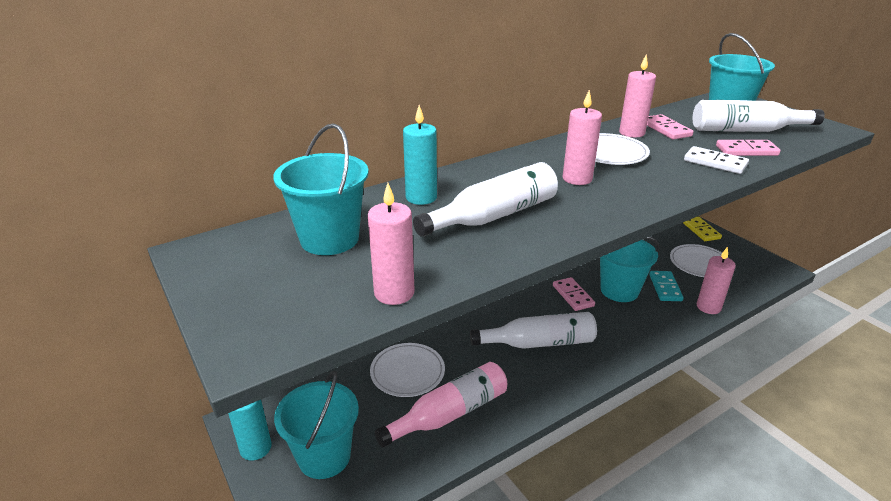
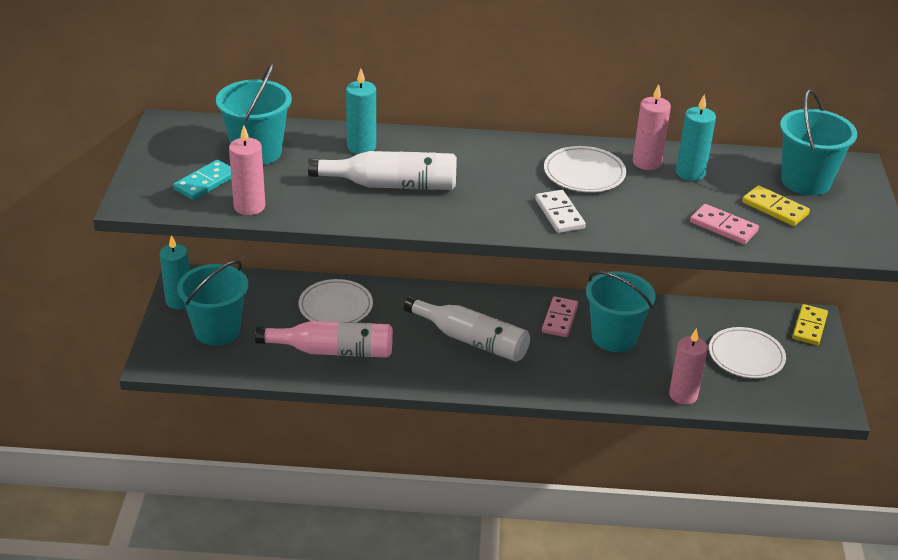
camera: 35 degrees right, 5 degrees up
pink candle [563,90,602,185] -> none
pink domino [647,114,693,140] -> turquoise candle [676,94,716,181]
turquoise domino [649,271,684,301] -> turquoise domino moved to [173,160,231,200]
white domino [684,146,749,174] -> white domino moved to [535,190,586,233]
white bottle [693,100,825,132] -> yellow domino [742,185,810,226]

